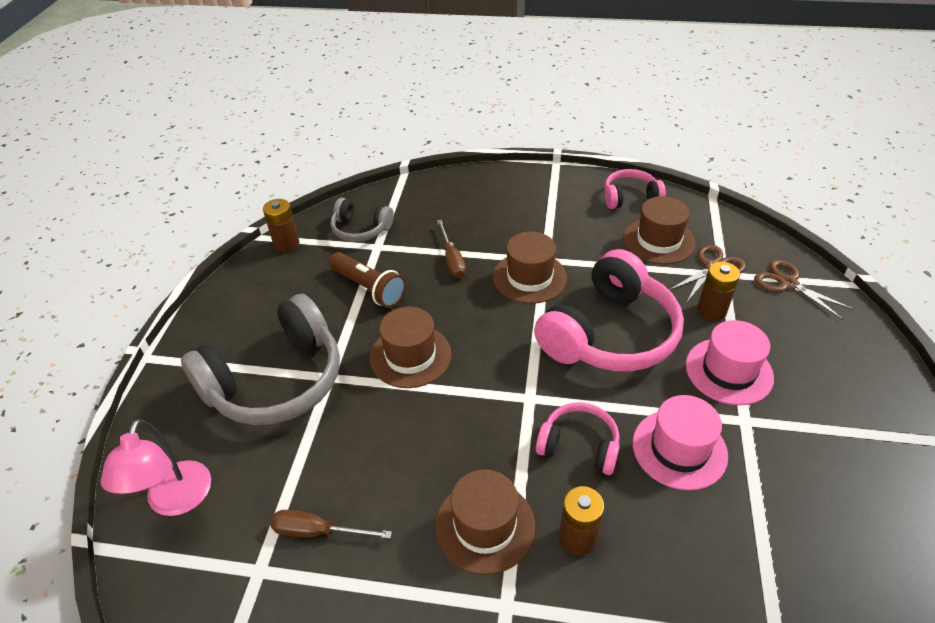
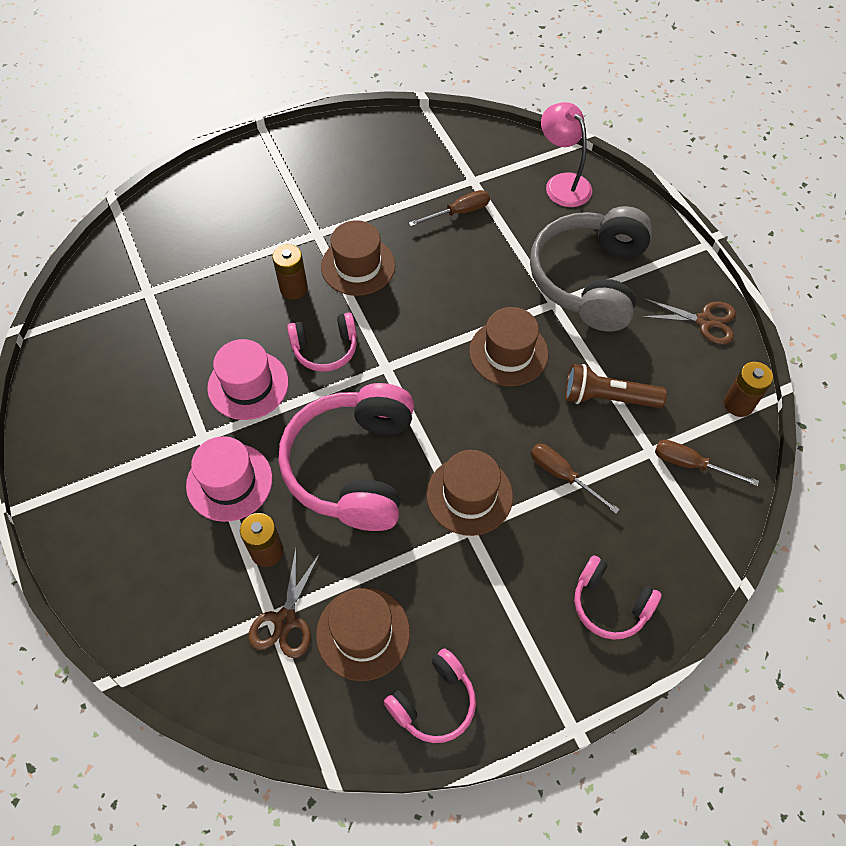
camera: 145 degrees right, 15 degrees up
grey headphones [330,198,394,242] -> brown screwdriver [655,440,759,486]
brown scissors [754,259,854,320] -> brown scissors moved to [640,298,736,344]
none -> pink headphones [574,555,662,640]

